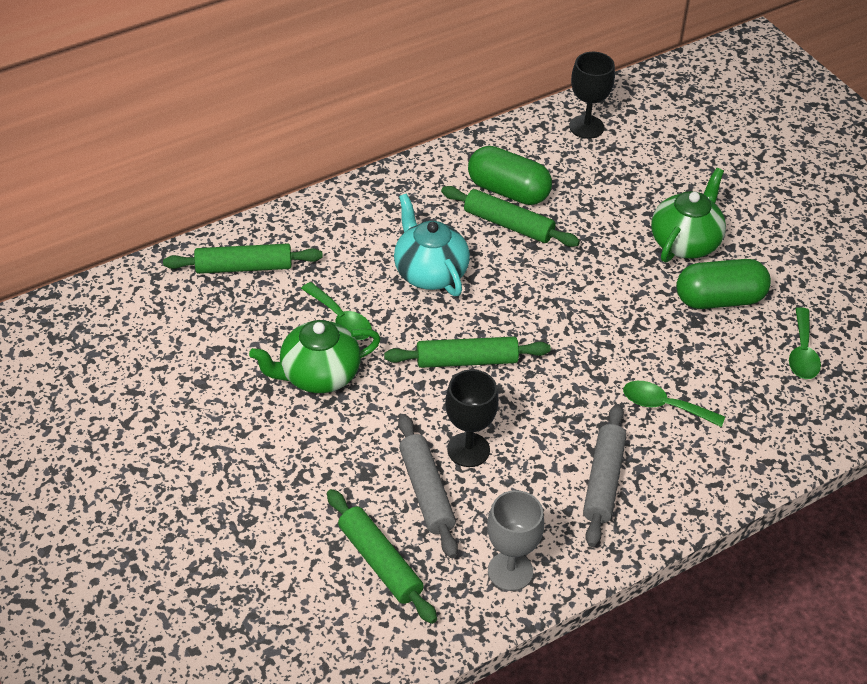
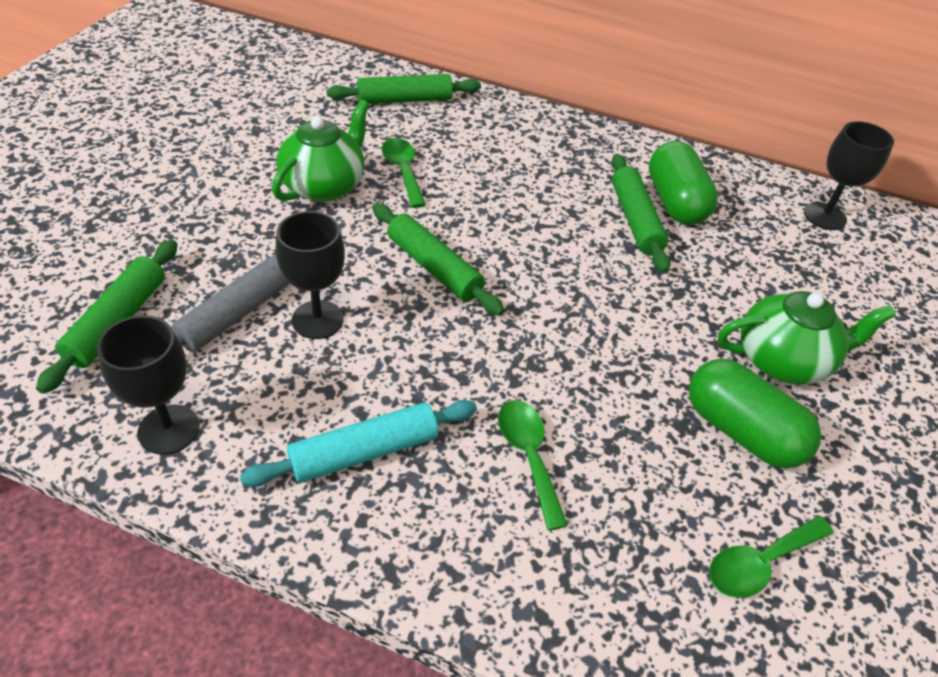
camera: 50 degrees right, 0 degrees up
green rolling pin [163,244,323,274] -> green rolling pin turned 60 degrees counterclockwise [327,74,481,104]
green teapot [249,320,381,393] -> green teapot turned 90 degrees clockwise [272,100,369,202]
green spoon [301,282,372,340] -> green spoon turned 150 degrees clockwise [382,138,426,208]
turquoise teapot [394,193,470,296] -> none
grey goblet [487,490,544,591] -> black goblet [97,315,200,455]
grey rolling pin [583,404,626,547] -> turquoise rolling pin [240,400,477,487]

